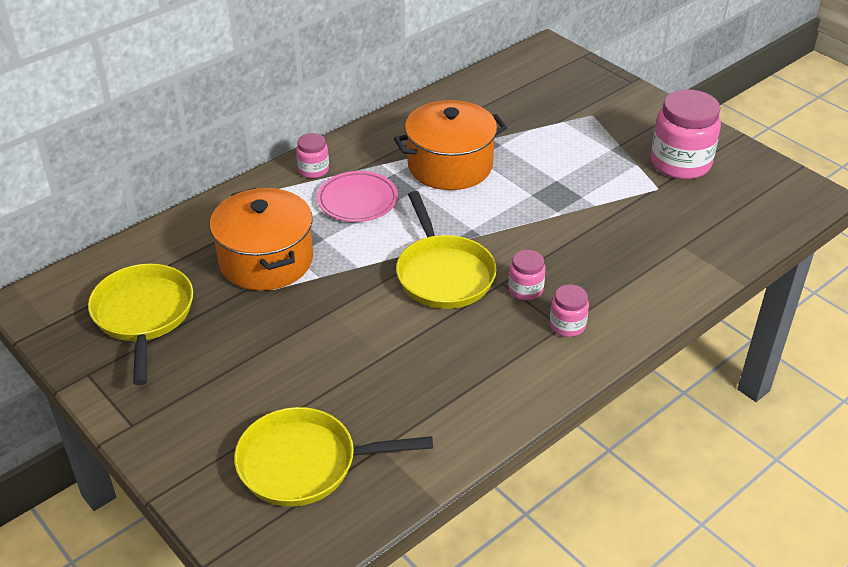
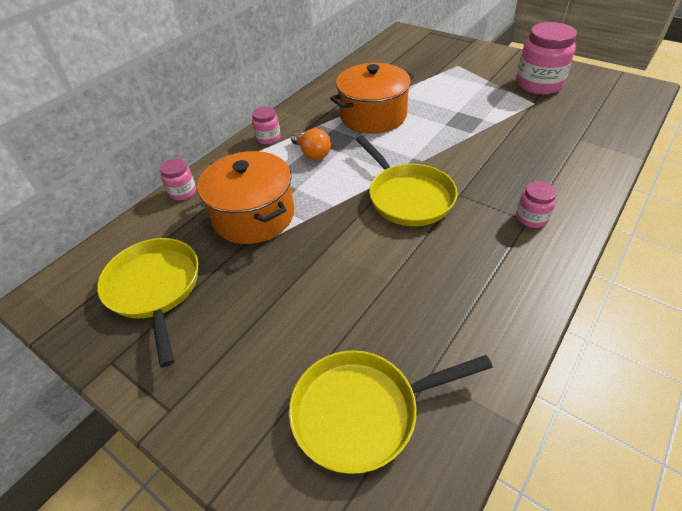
camera: 10 degrees left, 5 degrees up
pink plate [317,171,398,222] -> orange light bulb [291,128,331,160]
pink jar [508,250,546,301] -> pink jar moved to [160,159,196,200]

